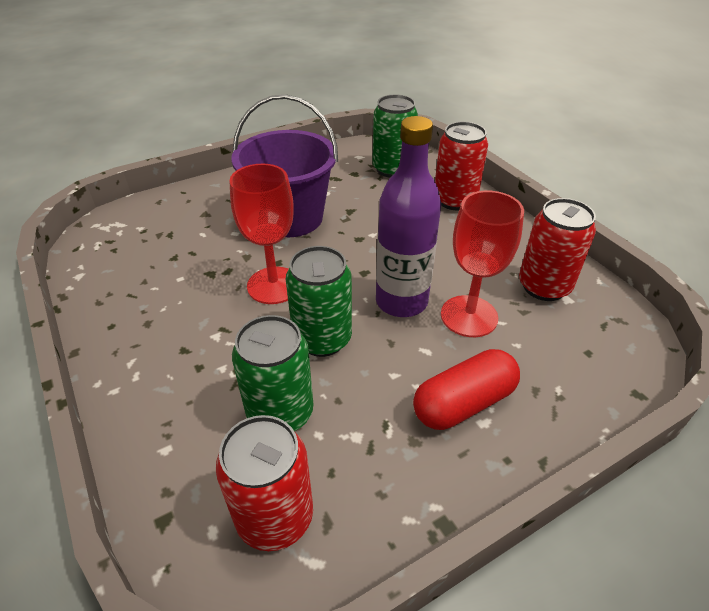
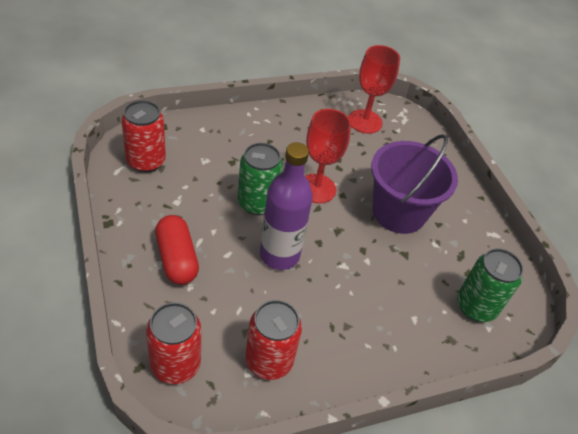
camera: 95 degrees right, 5 degrees up
green can [232,315,313,432] -> none
red can [435,122,488,210] -> red can moved to [146,302,201,384]
red goblet [441,191,524,337] -> red goblet moved to [348,45,400,134]

